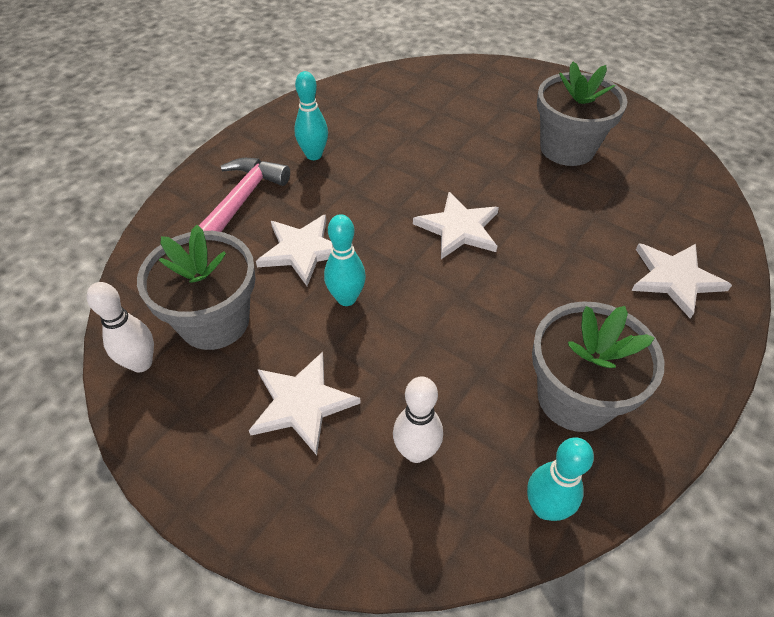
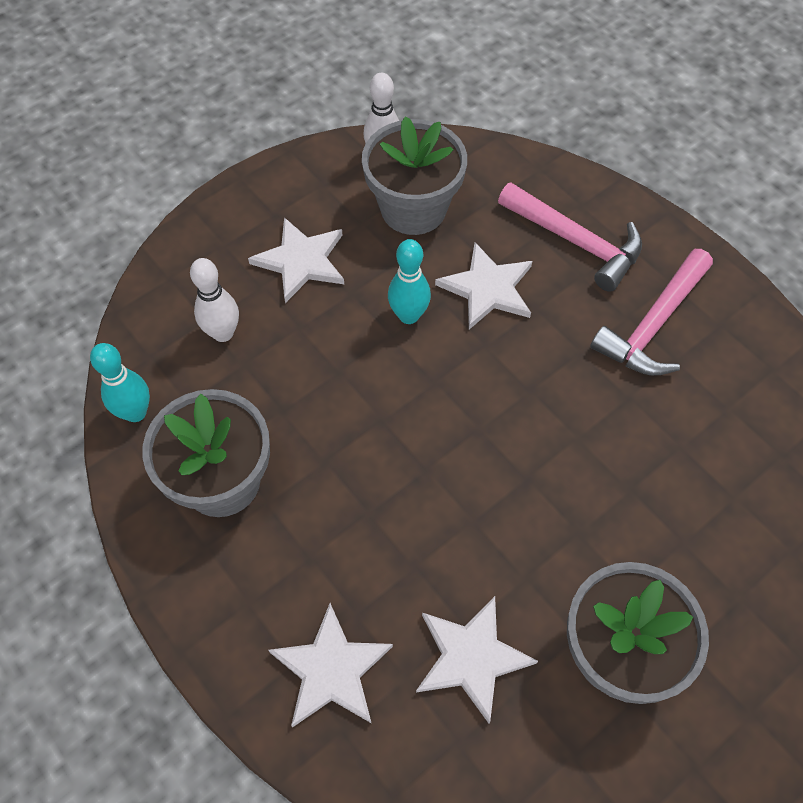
camera: 105 degrees right, 10 degrees up
turquoise bowling pin [294,71,328,160] -> pink hammer [590,249,713,375]
white star [413,192,499,259] -> white star moved to [416,596,538,724]

